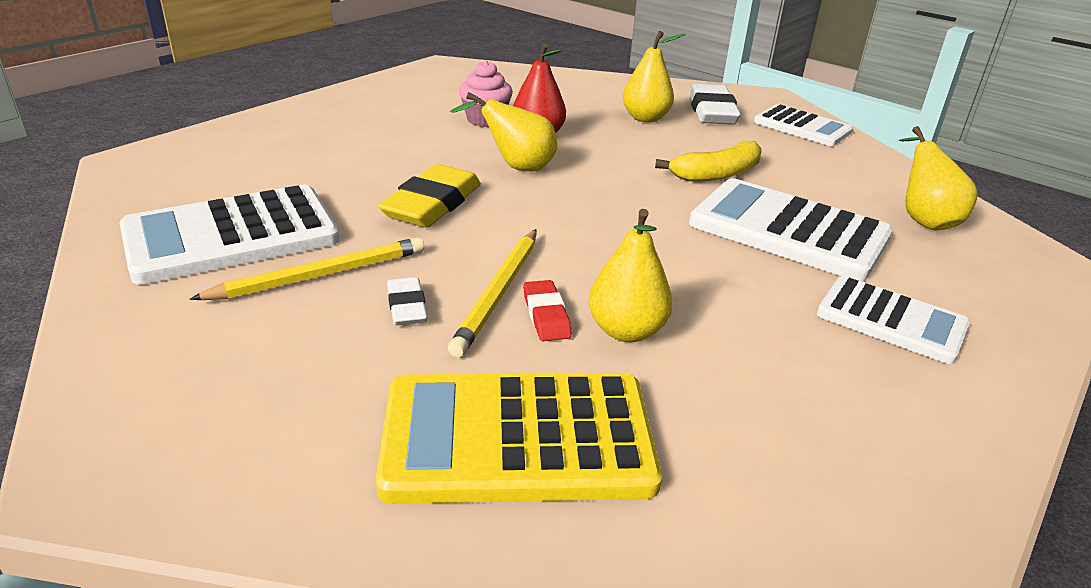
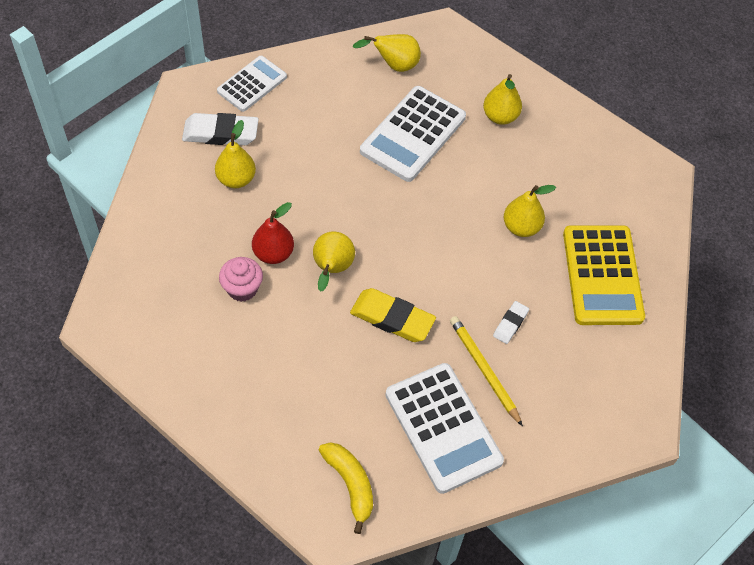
camera: 90 degrees left, 25 degrees up
white eraser [387,277,428,326] -> white eraser turned 45 degrees counterclockwise [493,301,529,344]
yellow pencil [448,229,537,357] -> none
red eraser [523,280,572,341] -> none
yellow banana [655,141,762,181] -> yellow banana moved to [319,442,373,534]
white calculator [817,276,970,364] -> yellow pear [483,74,522,125]

